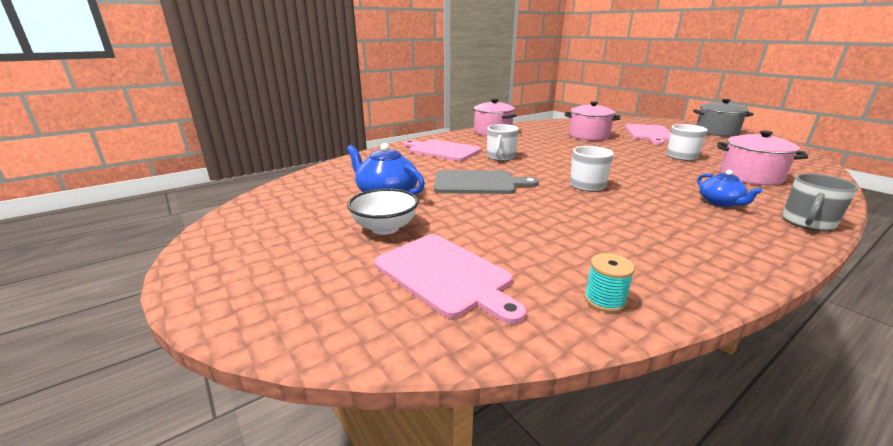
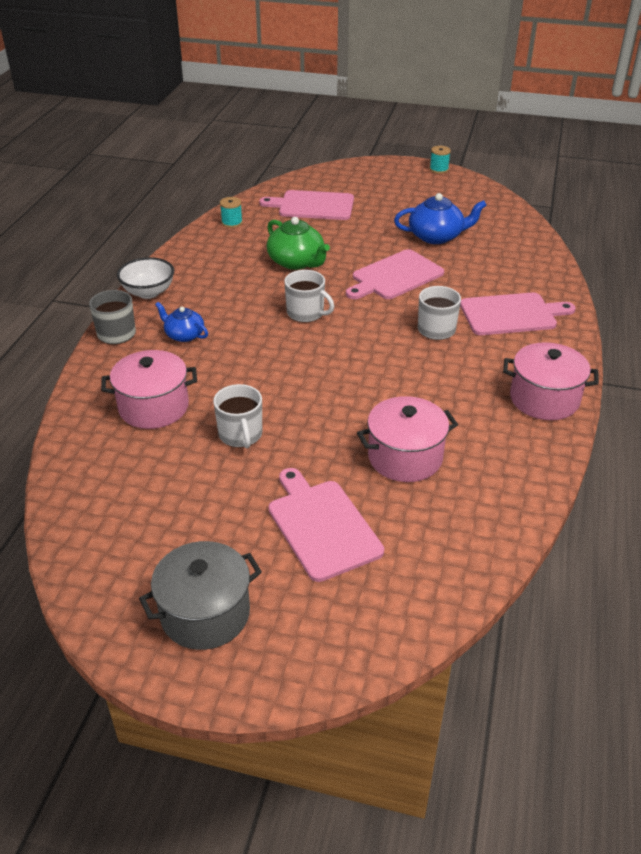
camera: 140 degrees right, 15 degrees up
white bowl [347,188,419,235] -> white bowl moved to [117,257,174,299]
grey cutting board [434,170,539,194] -> pink cutting board [346,249,444,299]
none -> green teapot [267,217,330,270]
none -> turquoise spool [430,146,451,174]

